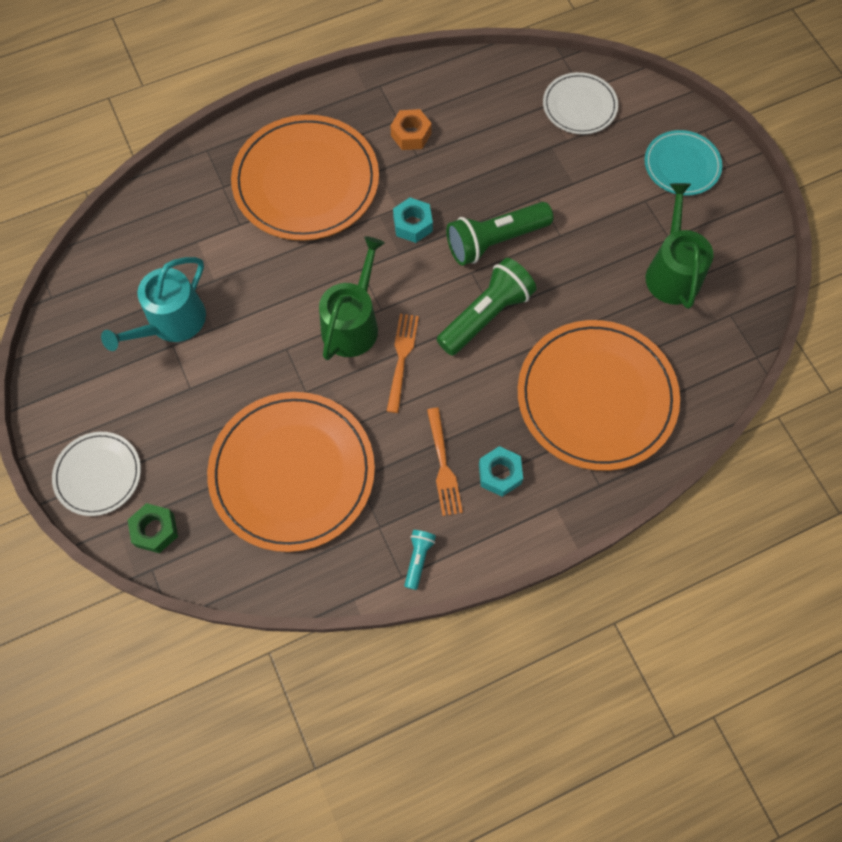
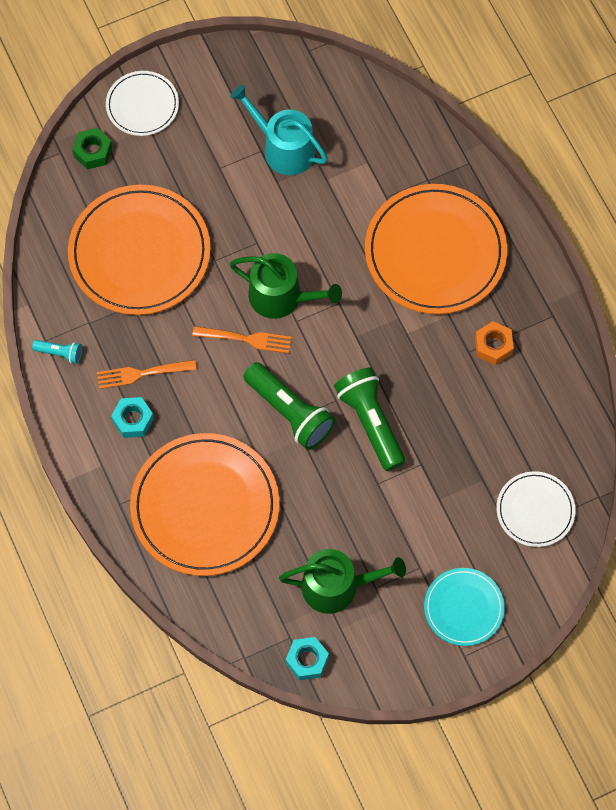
camera: 90 degrees right, 0 degrees up
turquoise nut [393,197,433,243] -> turquoise nut moved to [286,637,329,680]

